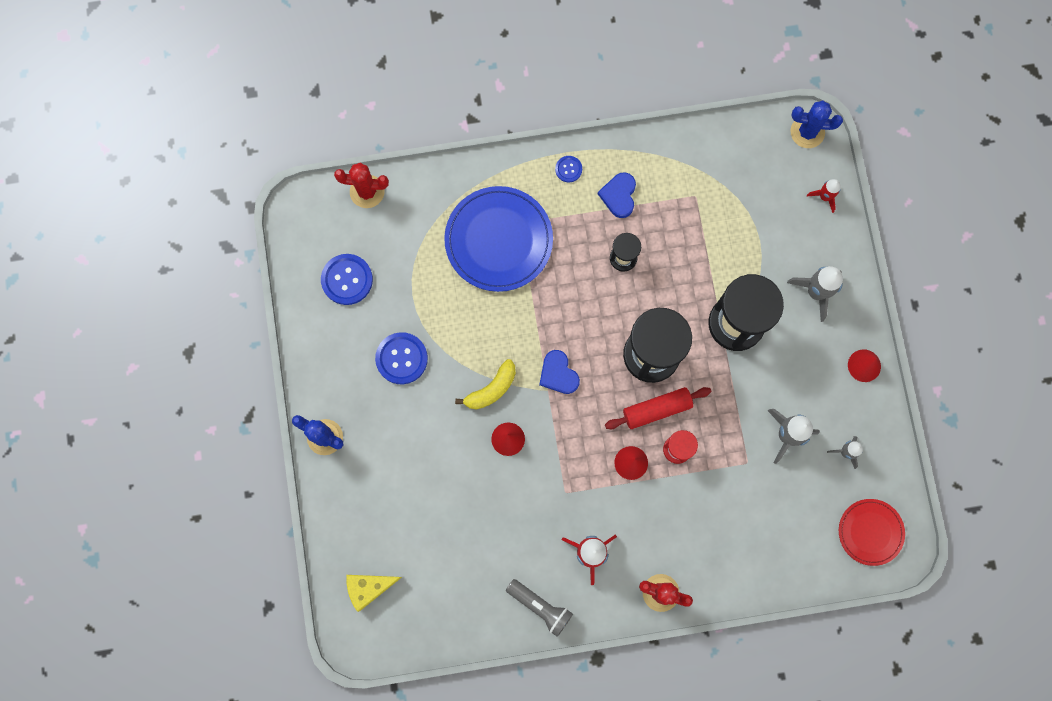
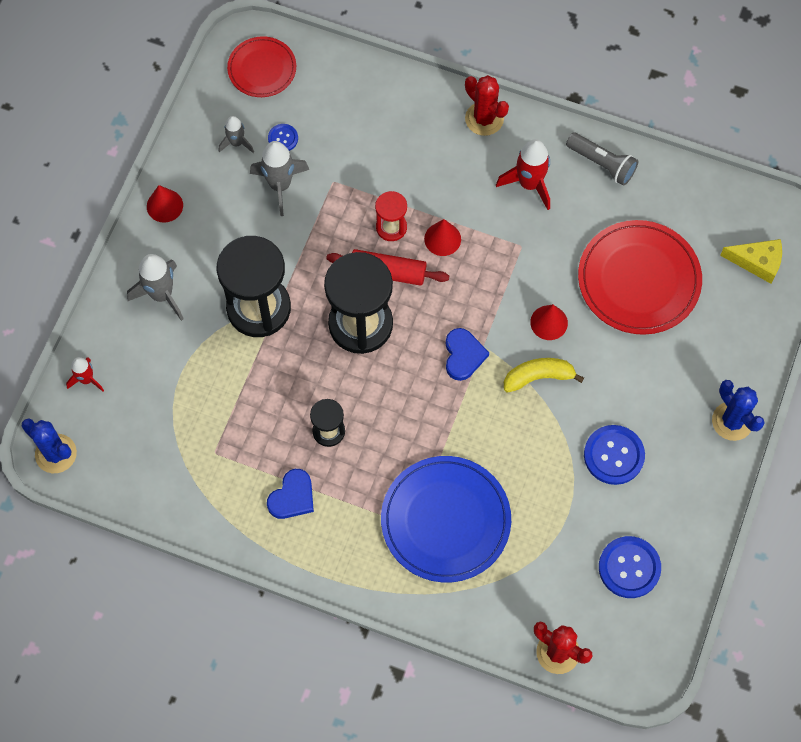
camera: 150 degrees left, 10 degrees down
grey flashlight [506,579,573,637] -> grey flashlight turned 150 degrees clockwise [566,133,638,186]
blue button [555,156,582,183] -> blue button moved to [268,124,298,151]
none -> red plate [578,220,702,335]

